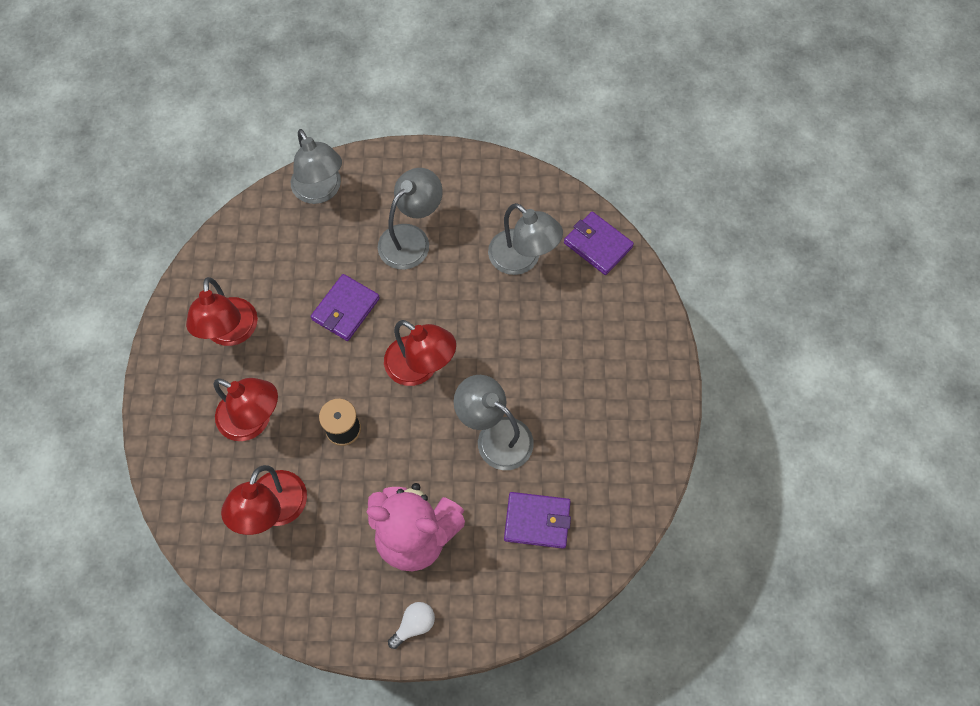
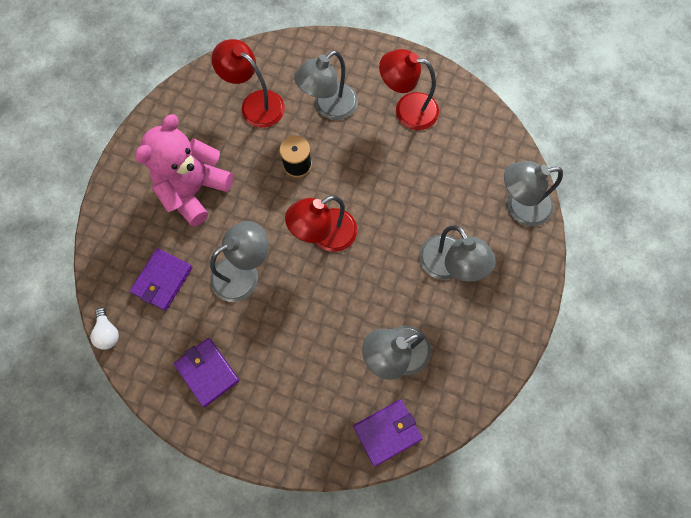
camera: 110 degrees right, 5 degrees up
red lamp [214,378,278,441] -> grey lamp [294,50,358,120]
purple wallet [311,274,380,341] -> purple wallet moved to [174,338,239,407]
white light bulb [388,602,435,649] -> white light bulb moved to [90,307,119,350]

